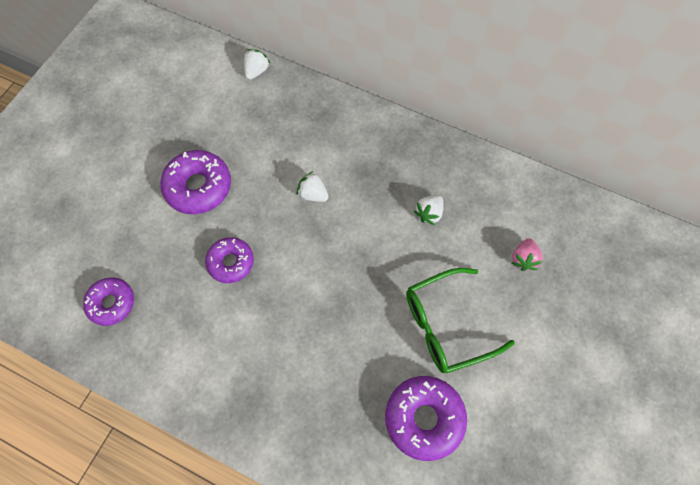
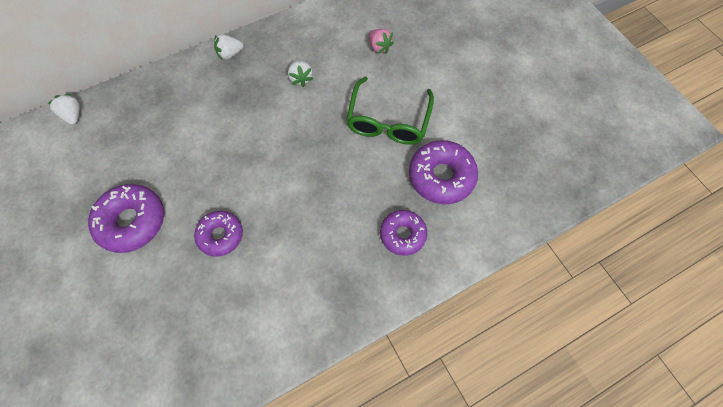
camera: 55 degrees left, 0 degrees up
purple donut [83,277,134,326] -> purple donut moved to [380,210,427,256]
white strawberry [296,171,329,202] -> white strawberry moved to [214,34,243,60]

